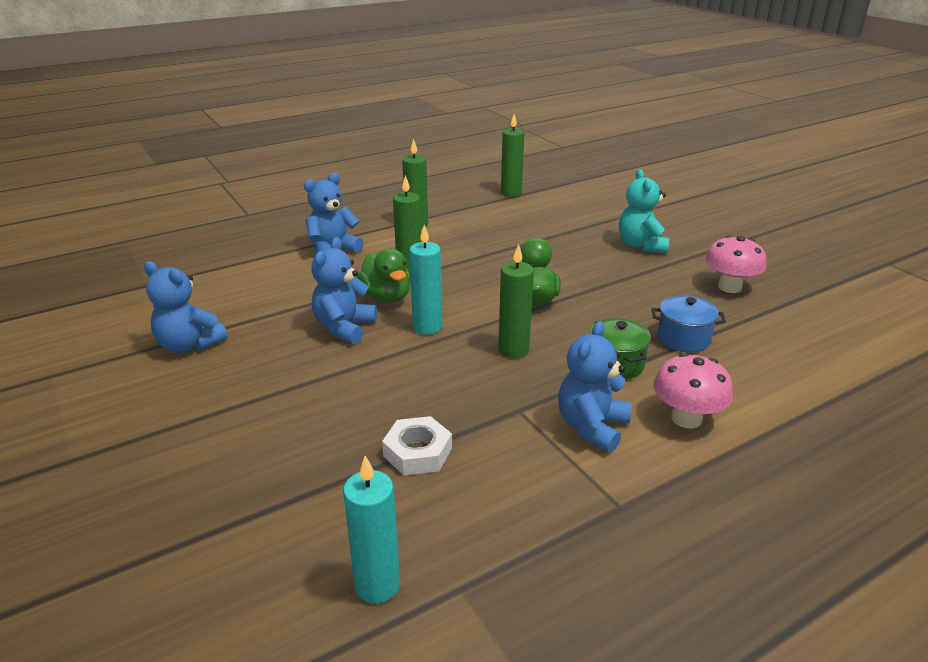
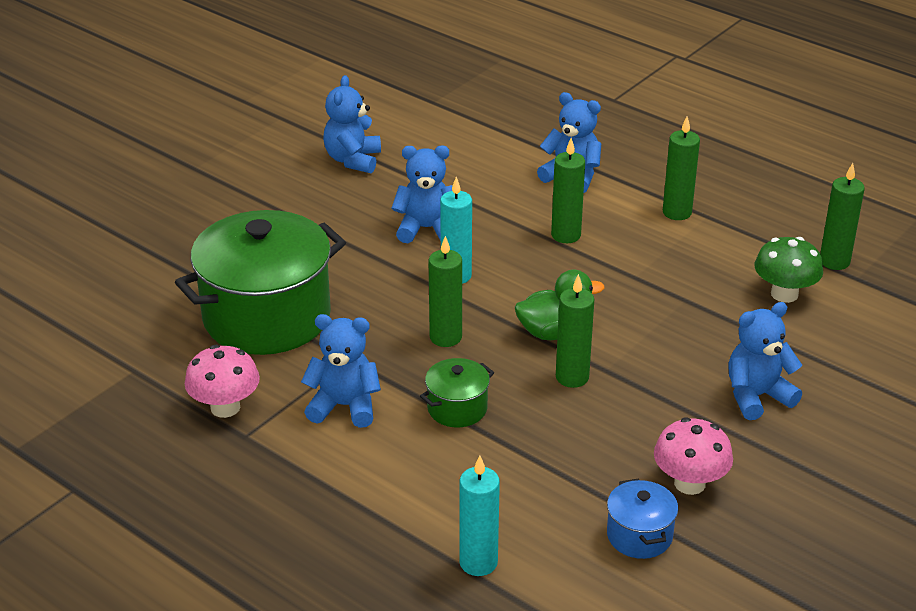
camera: 70 degrees right, 5 degrees up
turquoise candle [343,456,400,603] -> turquoise candle moved to [459,456,500,576]
green duck [357,249,411,303] -> none
white nut [382,416,452,475] -> green pot [175,210,346,355]
turquoise teddy bear [619,169,669,253] -> blue teddy bear [728,302,802,420]
blue pot [651,295,726,353] -> blue pot moved to [607,479,678,559]
pink mushroom [654,353,733,429] -> pink mushroom moved to [185,345,260,418]
none -> green candle [556,274,594,388]
none -> green mushroom [755,237,823,303]

